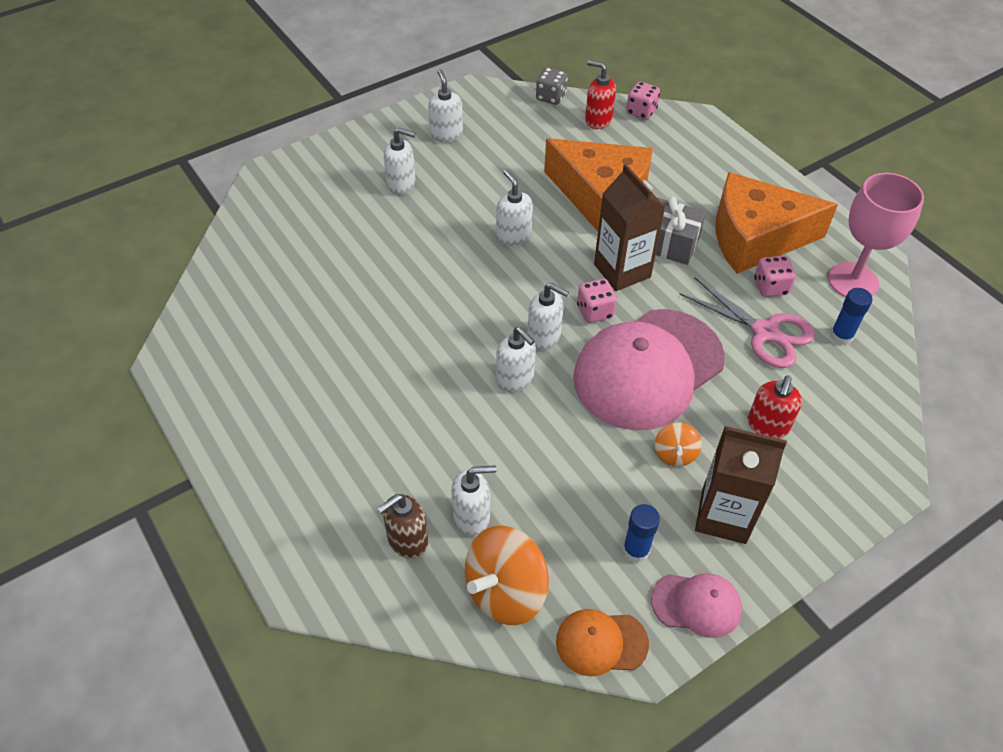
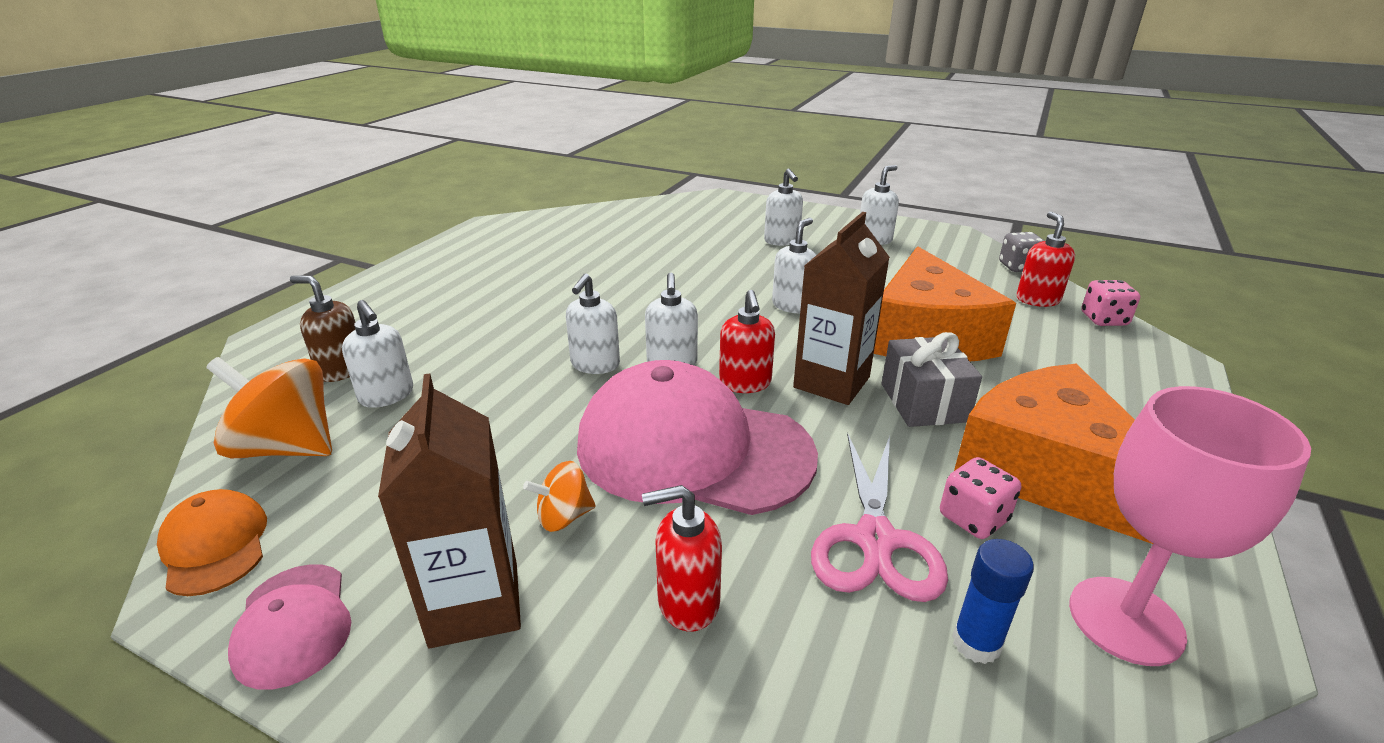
camera: 60 degrees right, 20 degrees down
pink dice [577,279,617,323] -> red soap dispenser [719,290,775,393]
blue glue stick [623,504,660,563] -> none

